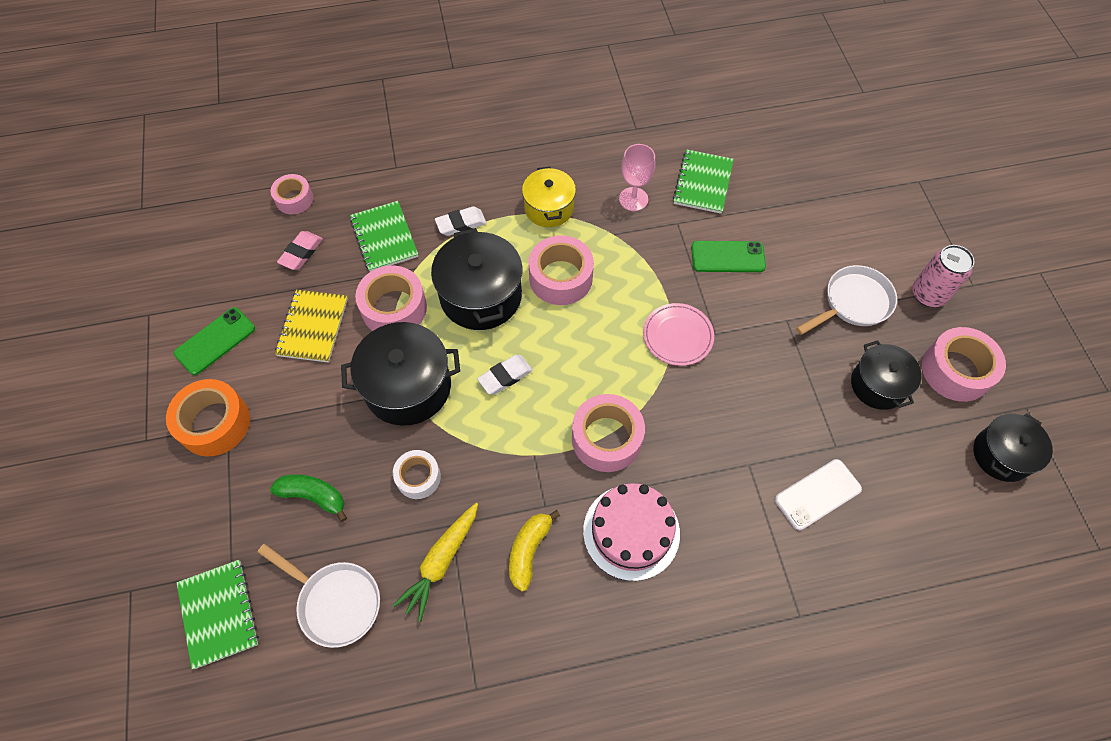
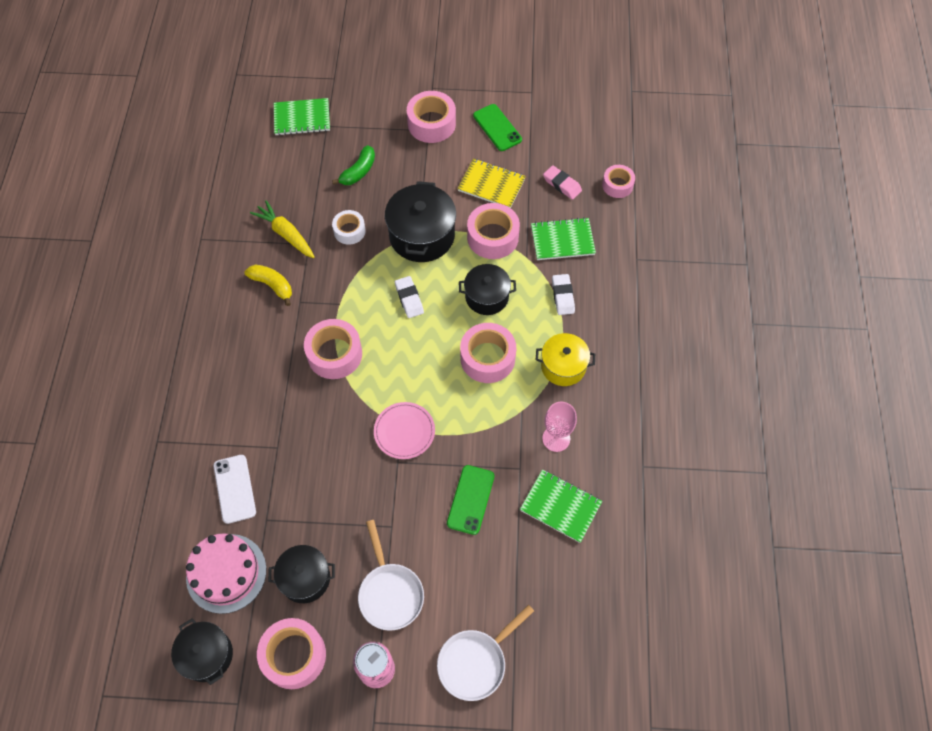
camera: 105 degrees right, 0 degrees up
orange tape [166,379,250,457] -> pink tape [407,91,456,143]
white pan [257,544,380,648] -> white pan moved to [437,605,534,701]
black pot [431,228,523,330] -> black pot [459,264,516,315], size x0.64
pink cake [583,483,680,581] -> pink cake moved to [186,533,266,614]

